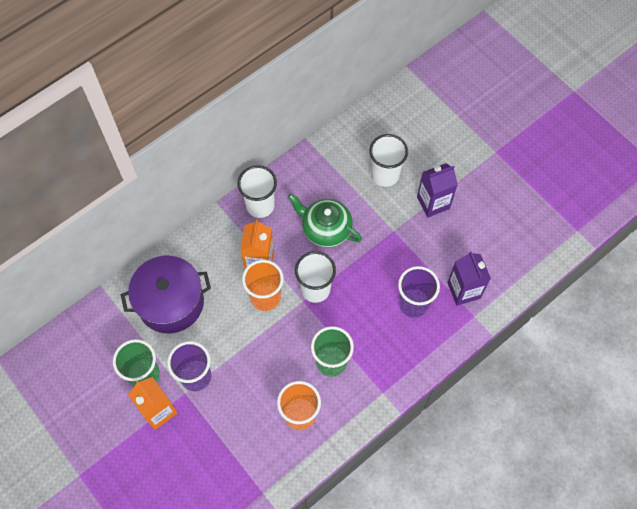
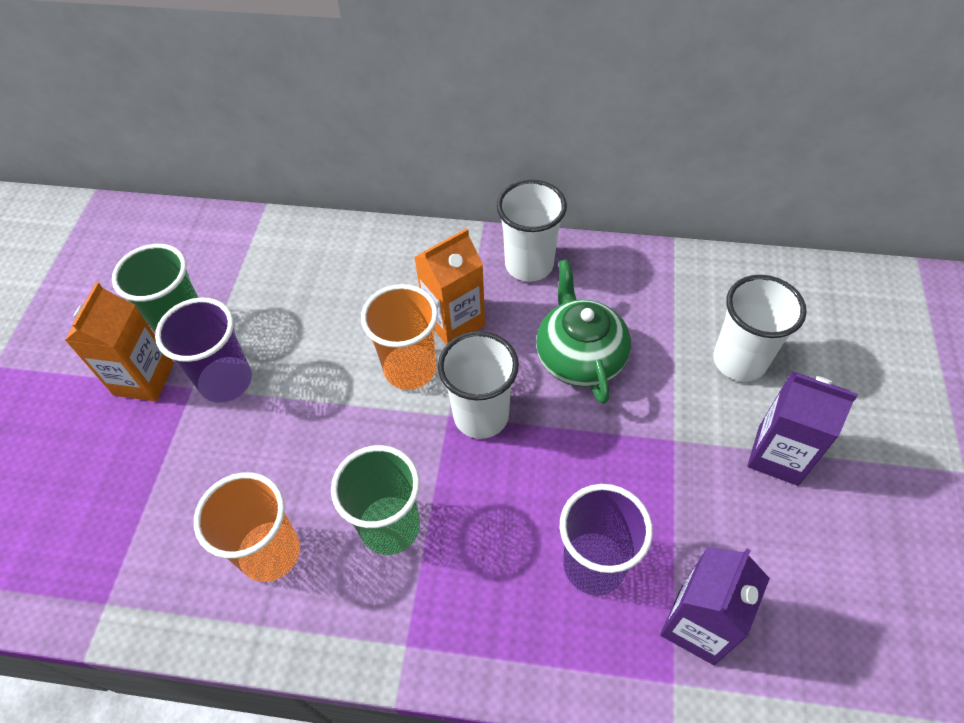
camera: 50 degrees right, 10 degrees down
purple pot [121,256,211,333] -> none

